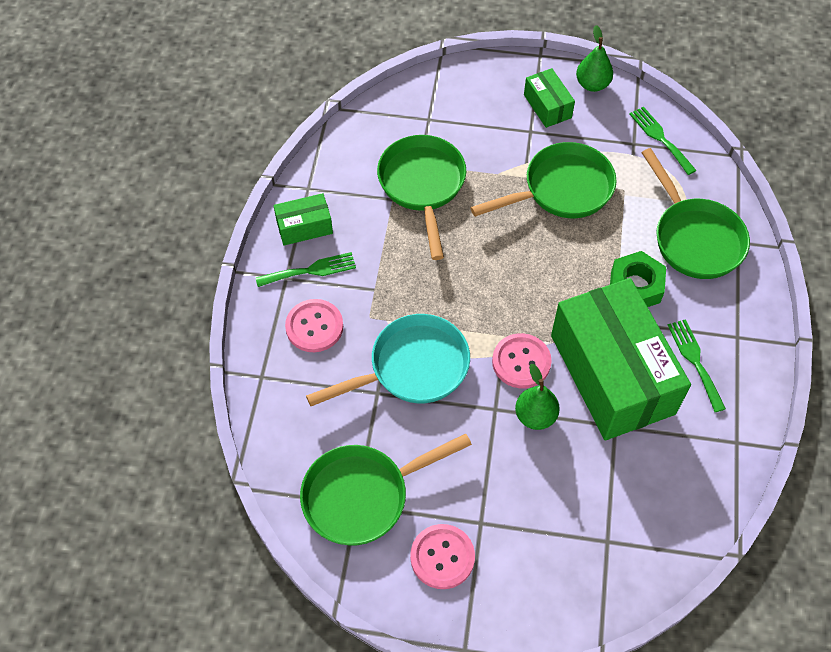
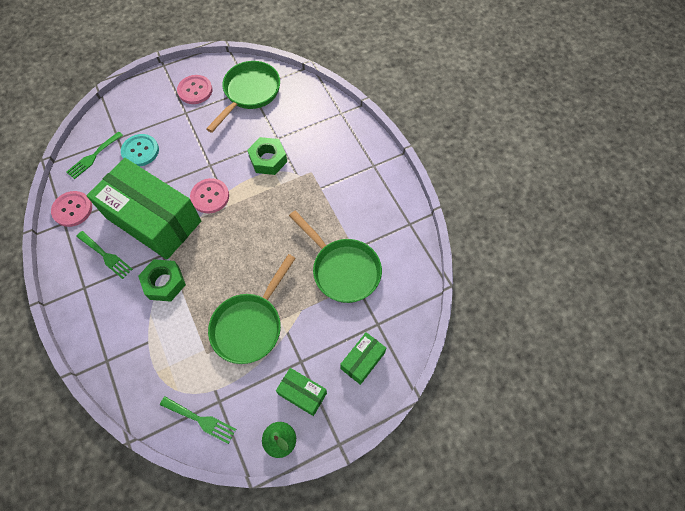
camera: 145 degrees right, 5 degrees up
green fork [255,252,356,287] -> green fork moved to [66,131,123,179]
green box [273,193,333,245] -> green box moved to [340,332,386,385]
pink button [285,299,343,352] -> pink button moved to [51,191,92,227]
turquoise pan [306,314,470,406] -> green nut [247,137,287,175]
green pear [515,364,560,430] -> none
green pan [641,148,750,279] -> none
none -> turquoise button [121,134,159,167]

